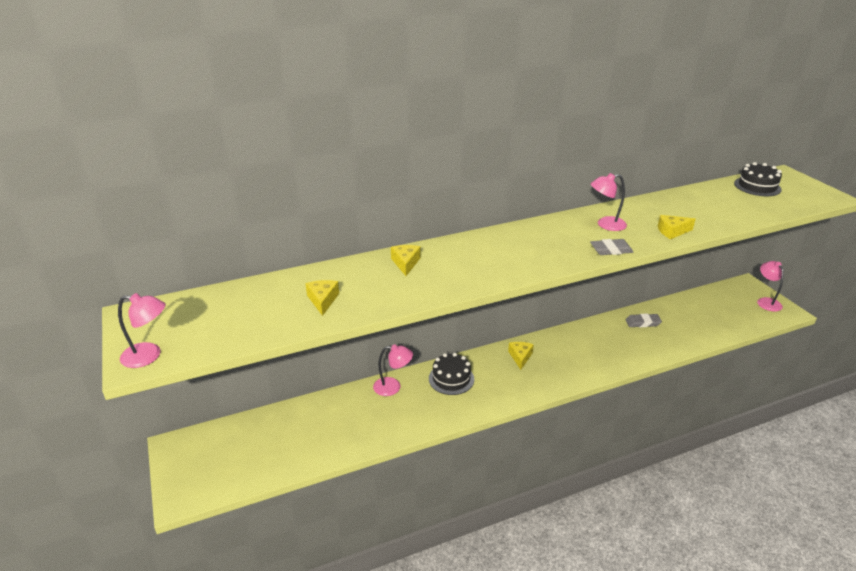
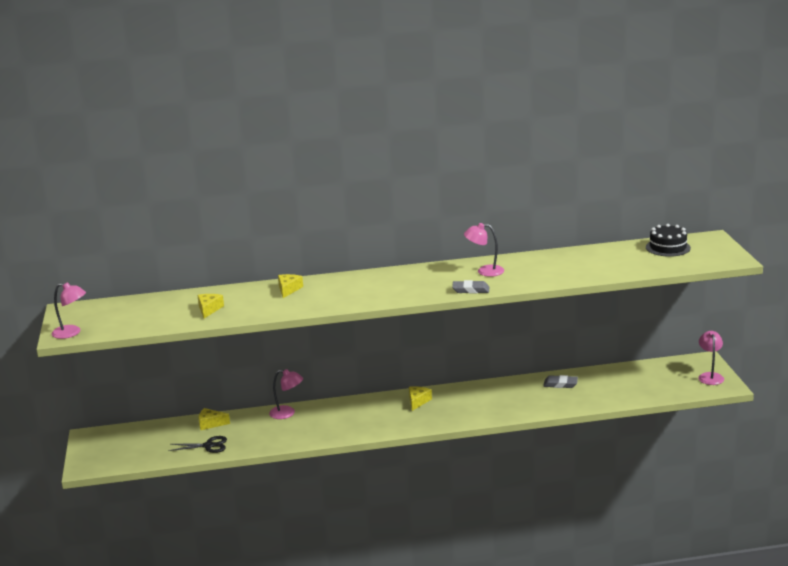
camera: 15 degrees right, 10 degrees down
black cake [429,353,474,395] -> none
yellow cheese [658,215,695,239] -> yellow cheese moved to [199,408,230,430]
none -> black scissors [169,436,227,453]

